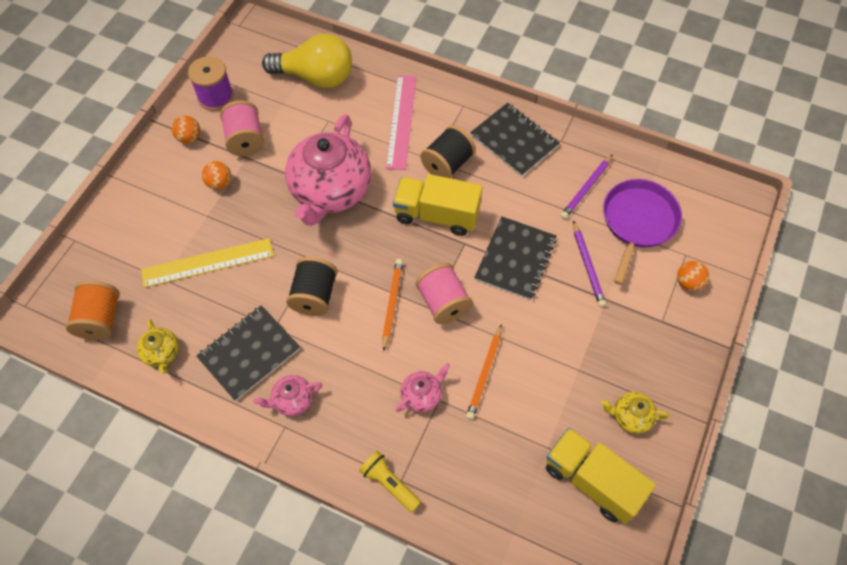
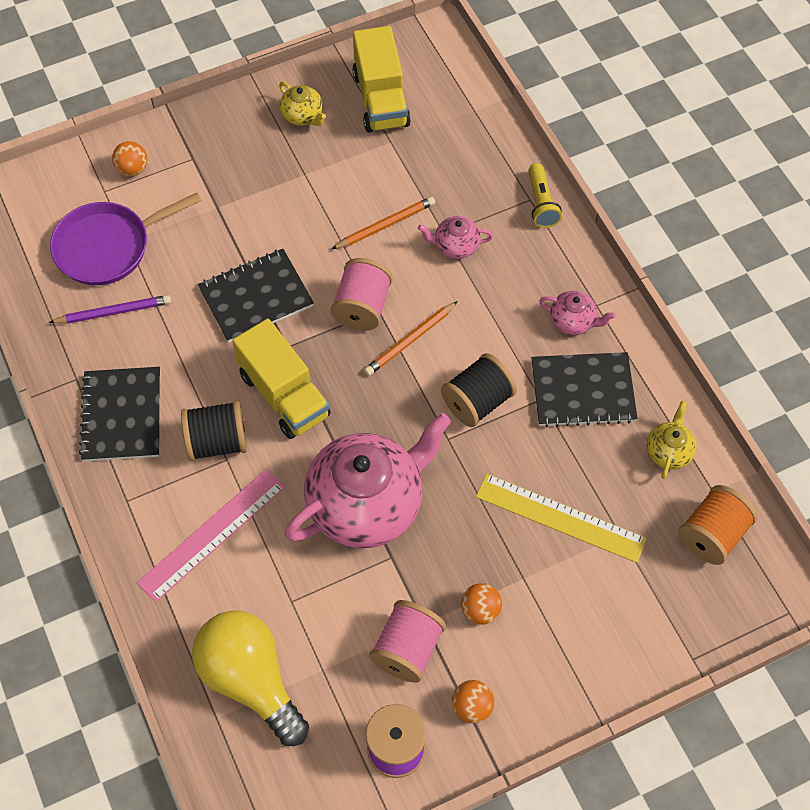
camera: 140 degrees left, 0 degrees up
purple pencil [573,221,606,307] -> none

